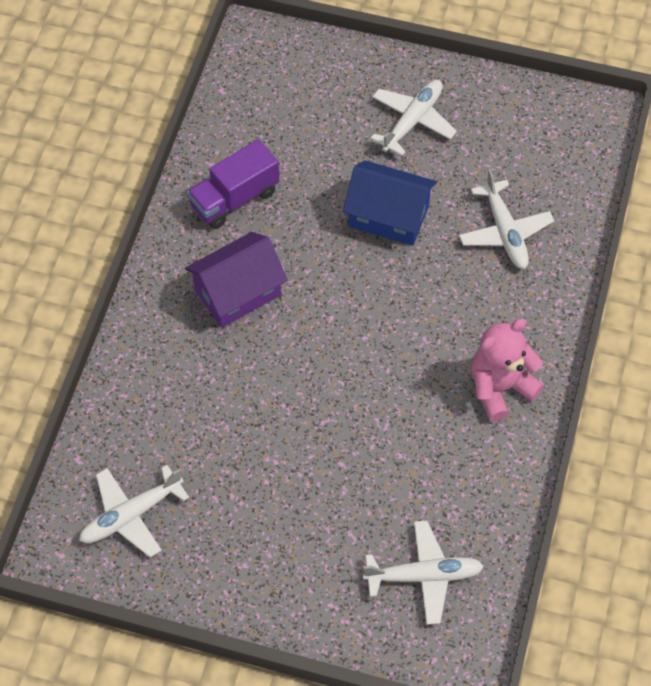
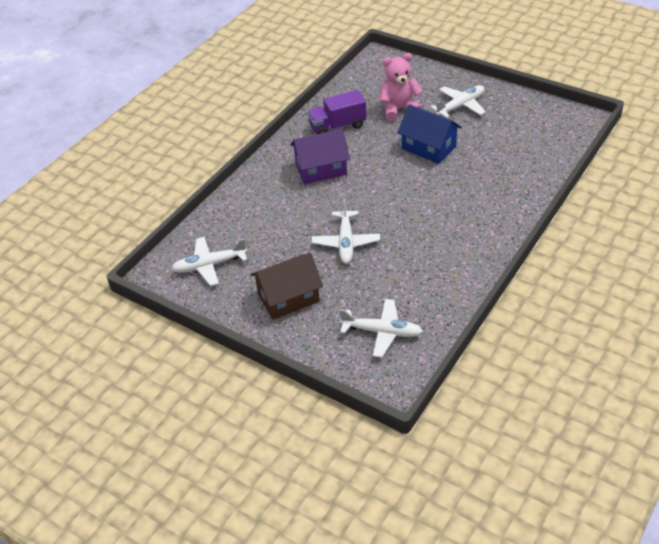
camera: 20 degrees right, 15 degrees down
white plane [459,169,554,269] -> white plane moved to [312,199,380,264]
pink teddy bear [471,319,544,422] -> pink teddy bear moved to [380,53,423,121]
none -> brown house [250,253,323,320]

